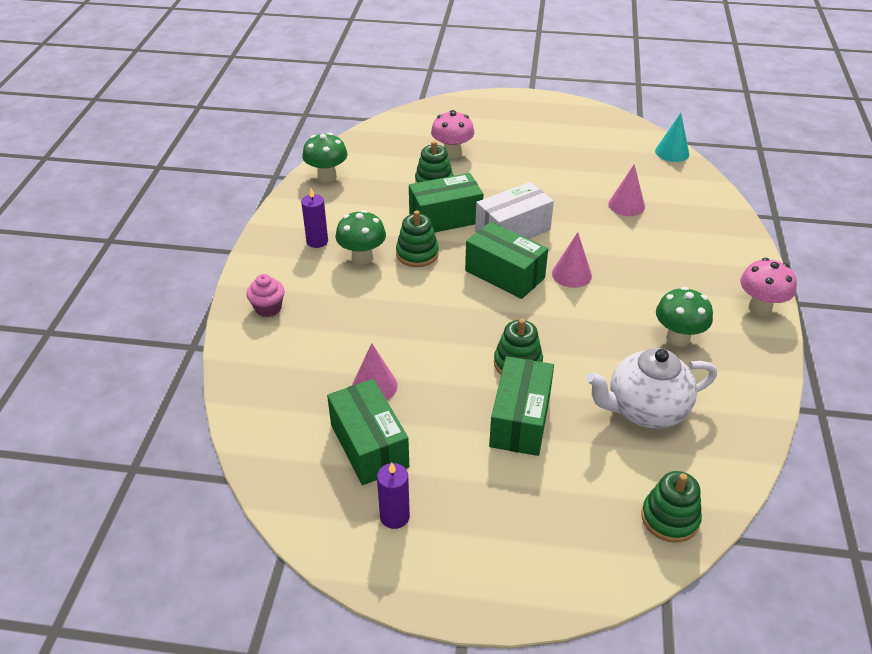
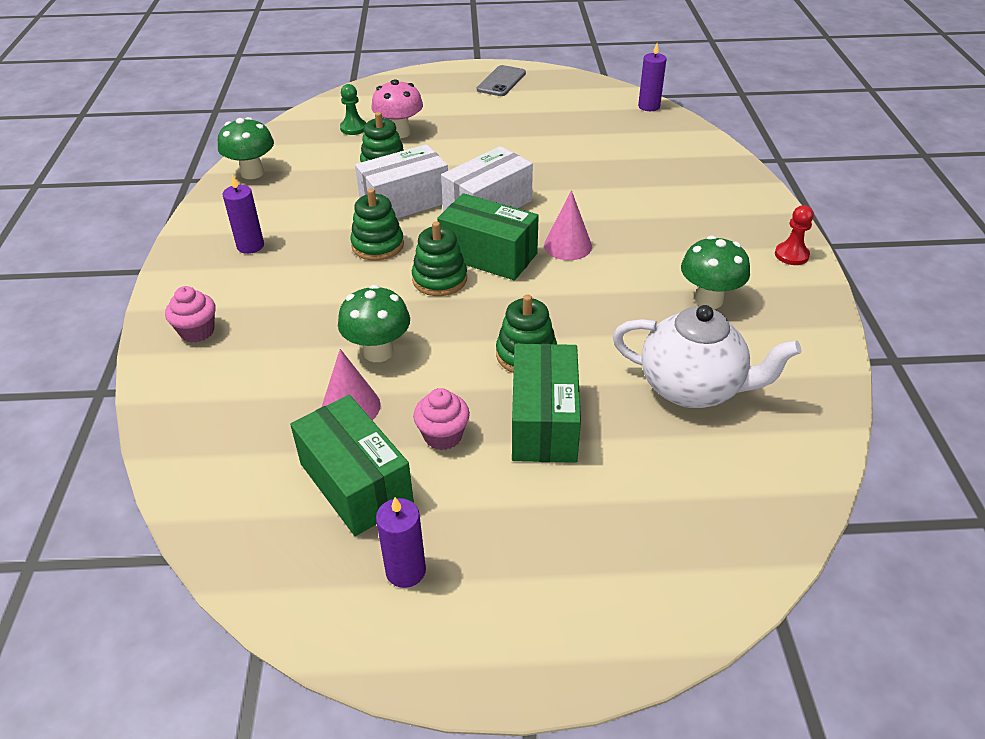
camera: 10 degrees left, 0 degrees up
green mushroom [336,210,386,265] -> green mushroom moved to [338,285,410,362]
green box [409,173,483,233] -> white box [355,144,448,219]
white teapot [586,348,717,429] -> white teapot turned 135 degrees counterclockwise [613,305,802,408]
pink cone [608,164,645,216] -> none
green stacking toy [641,471,702,543] -> green stacking toy moved to [412,221,467,296]
turquoise cone [655,113,689,162] -> purple candle [638,43,667,111]
pink mushroom [740,258,797,316] -> red pawn [775,205,814,265]
none -> green pawn [340,84,366,135]
none -> pink cupcake [413,388,470,450]
none -> grey phone [477,65,526,96]

